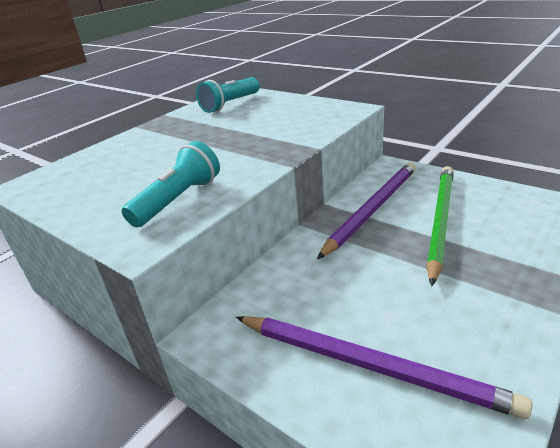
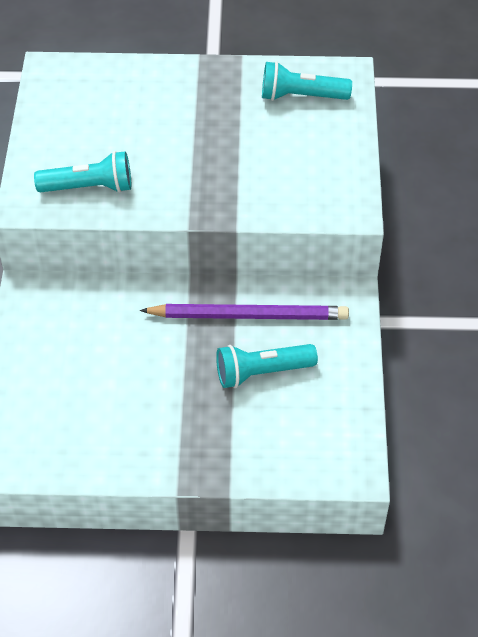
camera: 50 degrees right, 20 degrees up
purple pencil [236,316,532,419] -> none
green pencil [426,166,453,286] -> turquoise flashlight [216,344,318,388]

